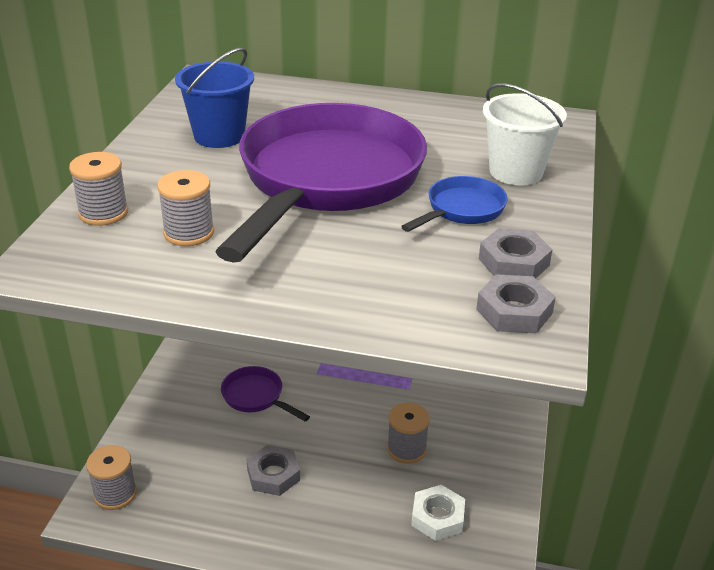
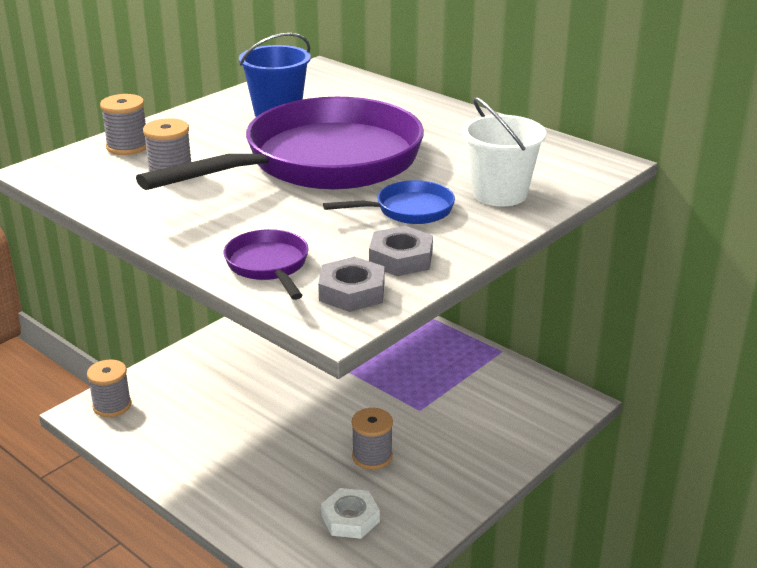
camera: 30 degrees right, 5 degrees down
purple pan [221,366,310,421] -> purple pan moved to [224,229,309,300]
grey nut [246,445,300,496] -> none

